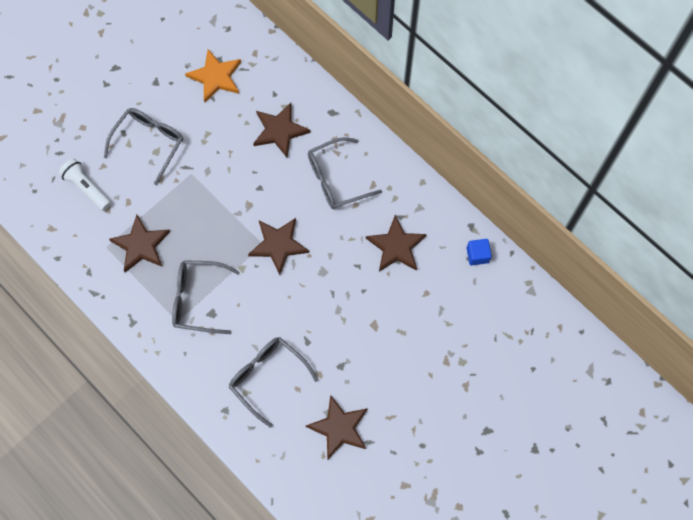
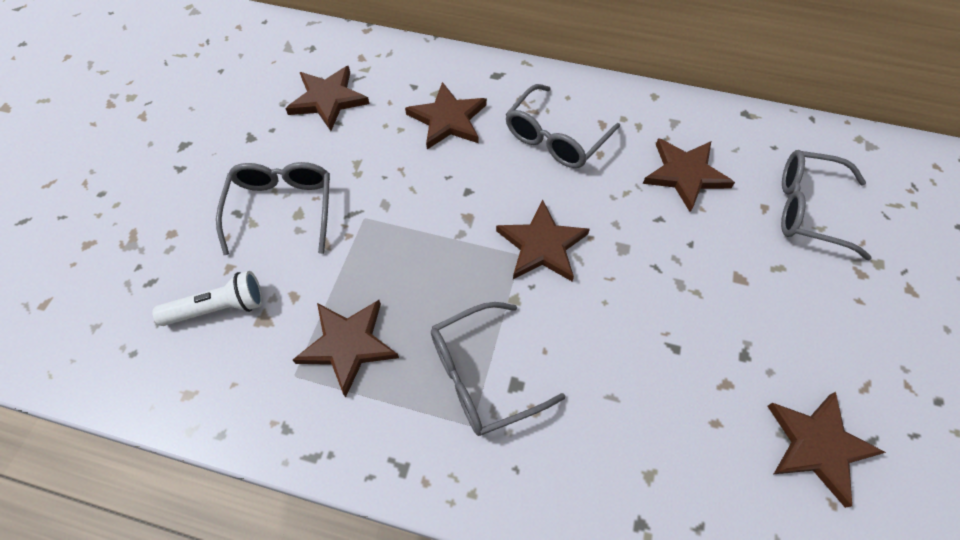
camera: 30 degrees left, 10 degrees down
white flashlight [58,158,111,211] -> white flashlight turned 150 degrees clockwise [152,271,263,326]
orange star [185,49,241,102] -> brown star [285,66,369,131]
grey glasses [229,337,318,428] -> grey glasses moved to [781,150,872,260]
blue cube [467,239,492,265] -> none

